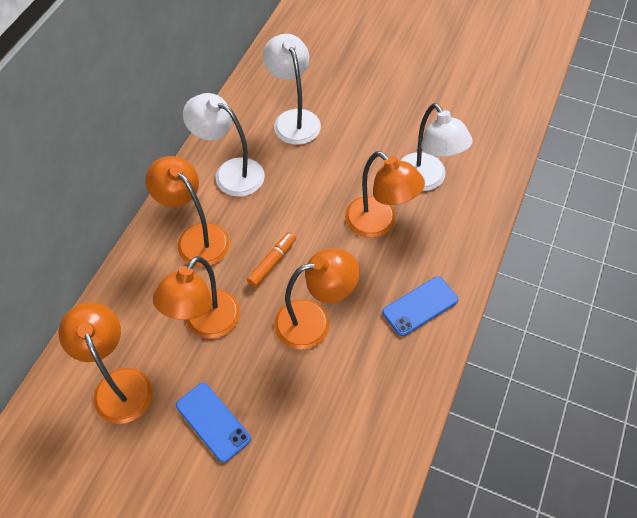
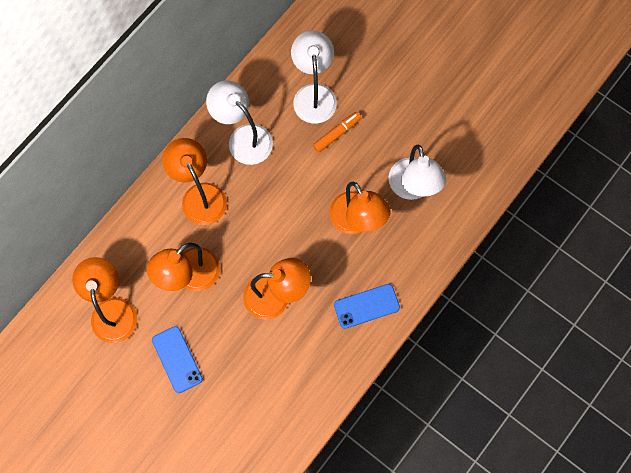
camera: 15 degrees right, 15 degrees up
orange marker [247,232,296,287] -> orange marker moved to [313,112,361,153]

